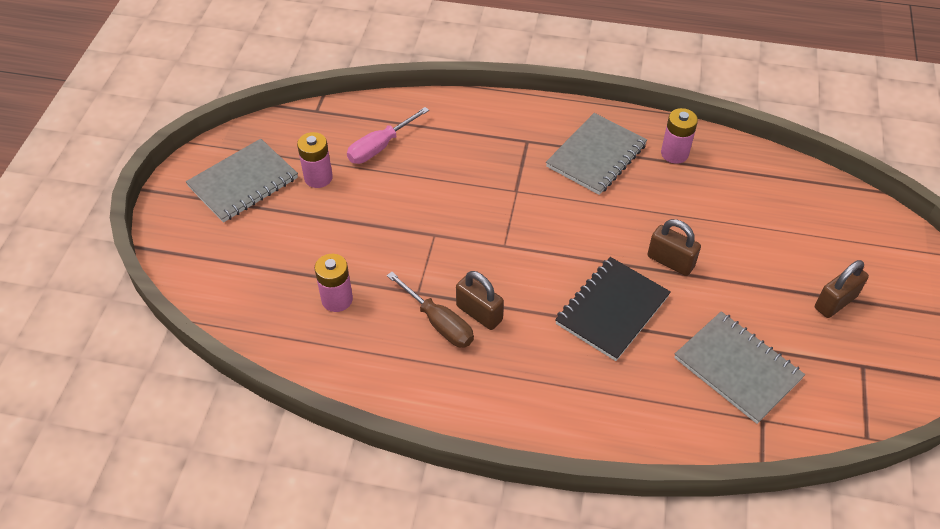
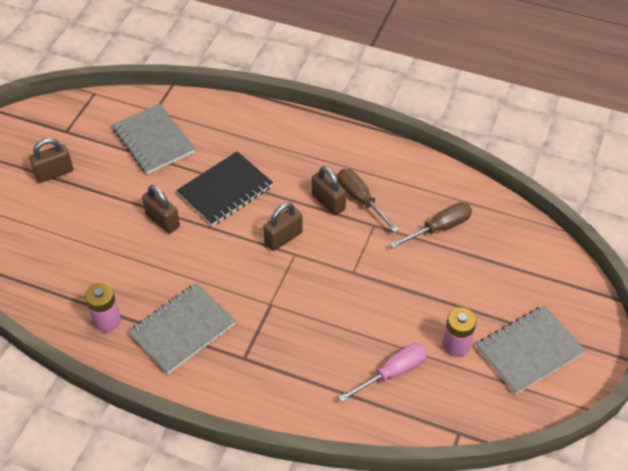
camera: 170 degrees left, 0 degrees up
pink battery [315,254,353,312] -> brown screwdriver [390,202,472,248]
none -> brown padlock [263,203,303,251]

